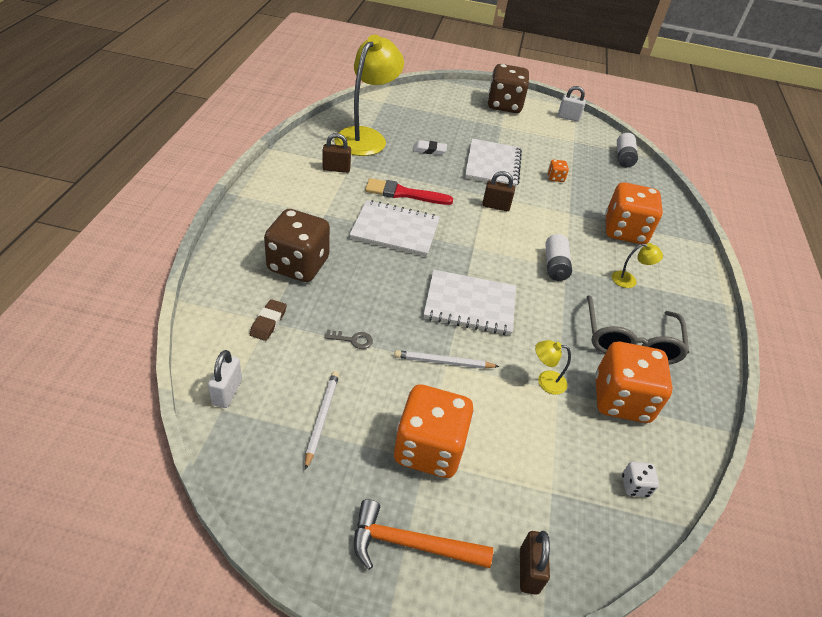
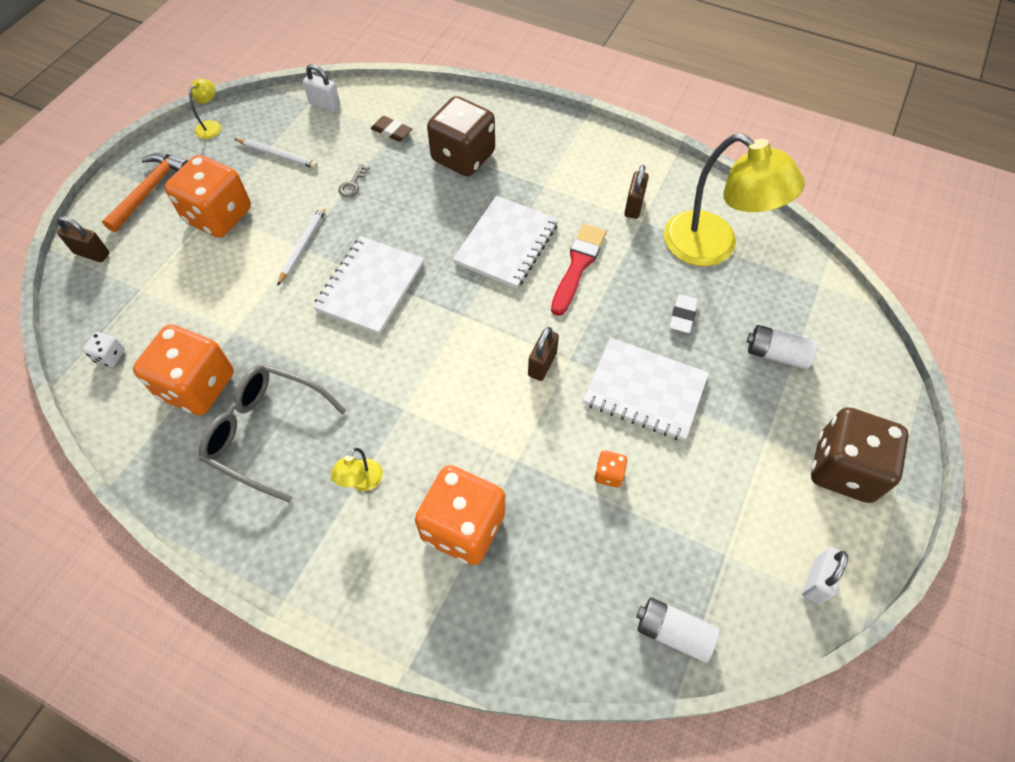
camera: 110 degrees right, 15 degrees up
yellow lamp [535,340,571,395] -> yellow lamp moved to [189,79,221,139]
white battery [545,234,572,281] -> white battery moved to [747,325,817,369]

